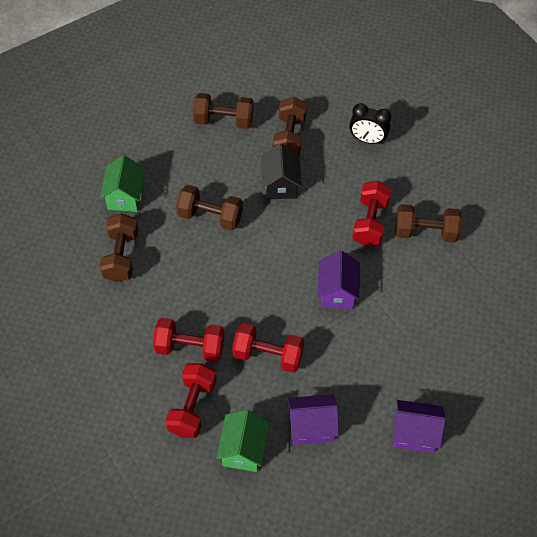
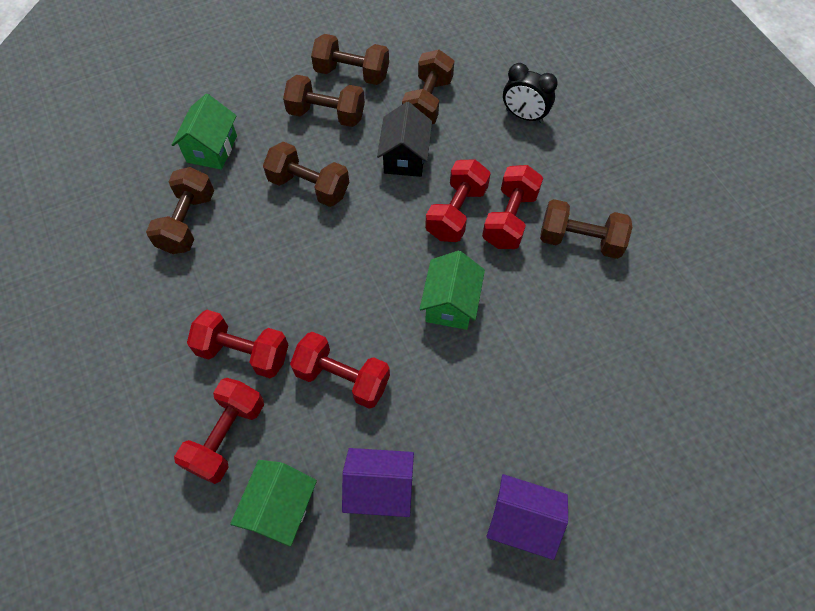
camera: 10 degrees right, 5 degrees up
purple house [318,251,360,309] -> green house [420,251,485,330]
none -> brown dumbbell [283,75,365,127]
none -> red dumbbell [425,159,491,242]

